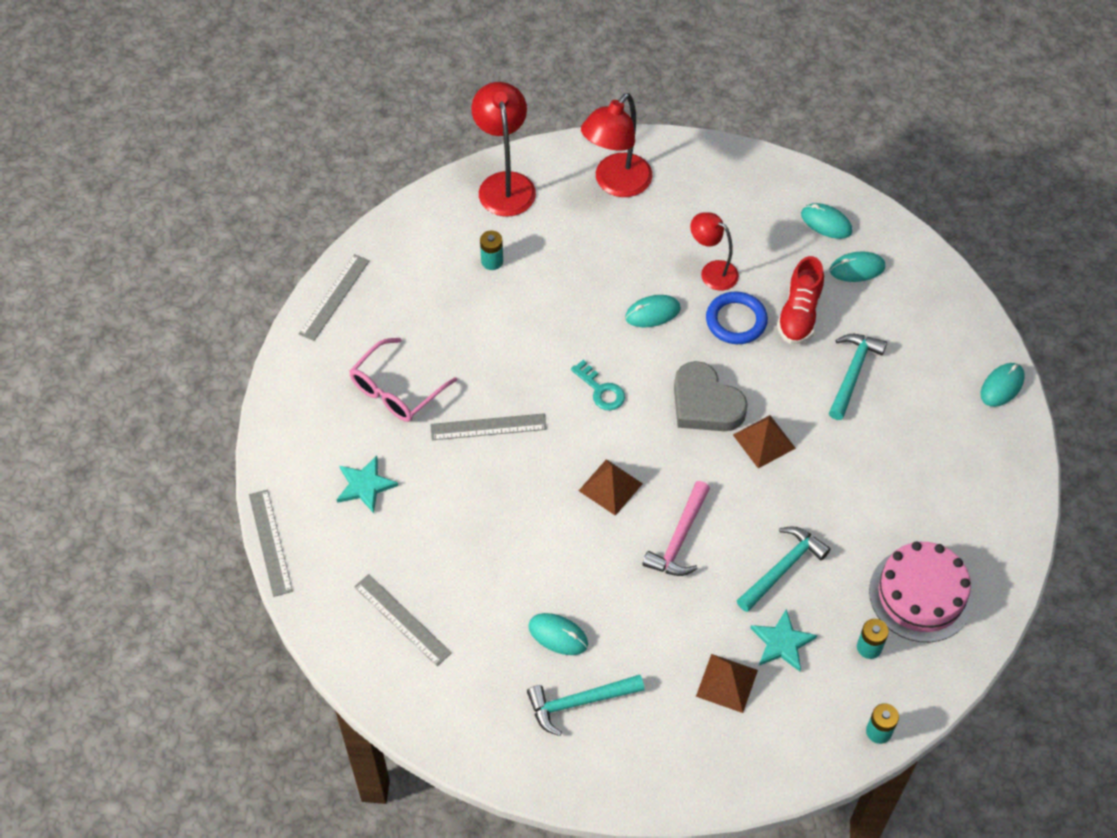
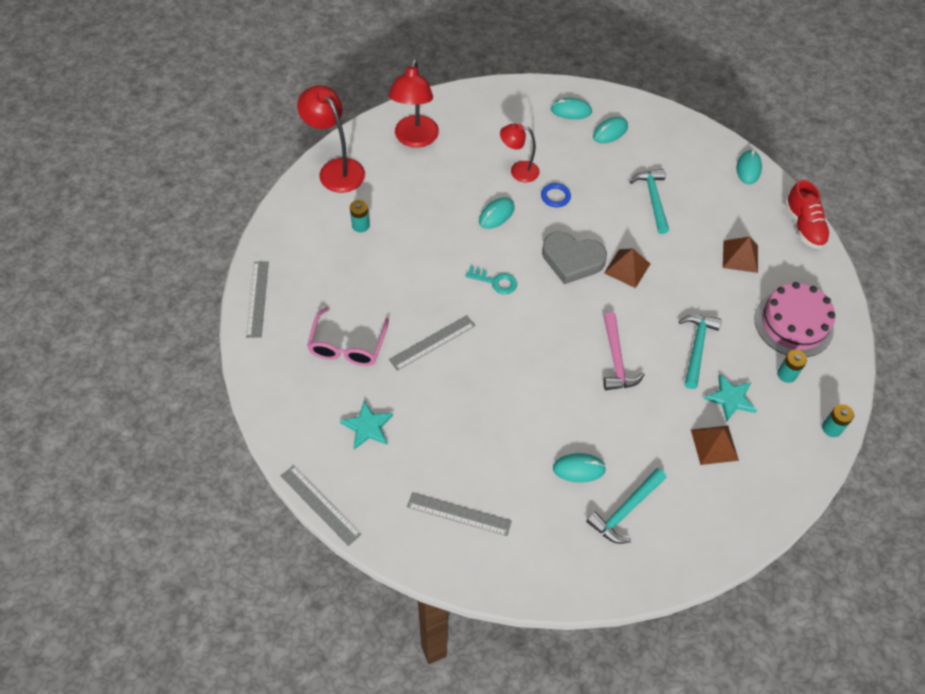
camera: 30 degrees left, 0 degrees up
brown pyramid [579,459,643,516] -> brown pyramid moved to [723,236,758,273]
blue ring [706,292,768,344] -> blue ring [541,183,571,207], size x0.63
red shoe [777,256,824,344] -> red shoe moved to [785,180,830,249]

